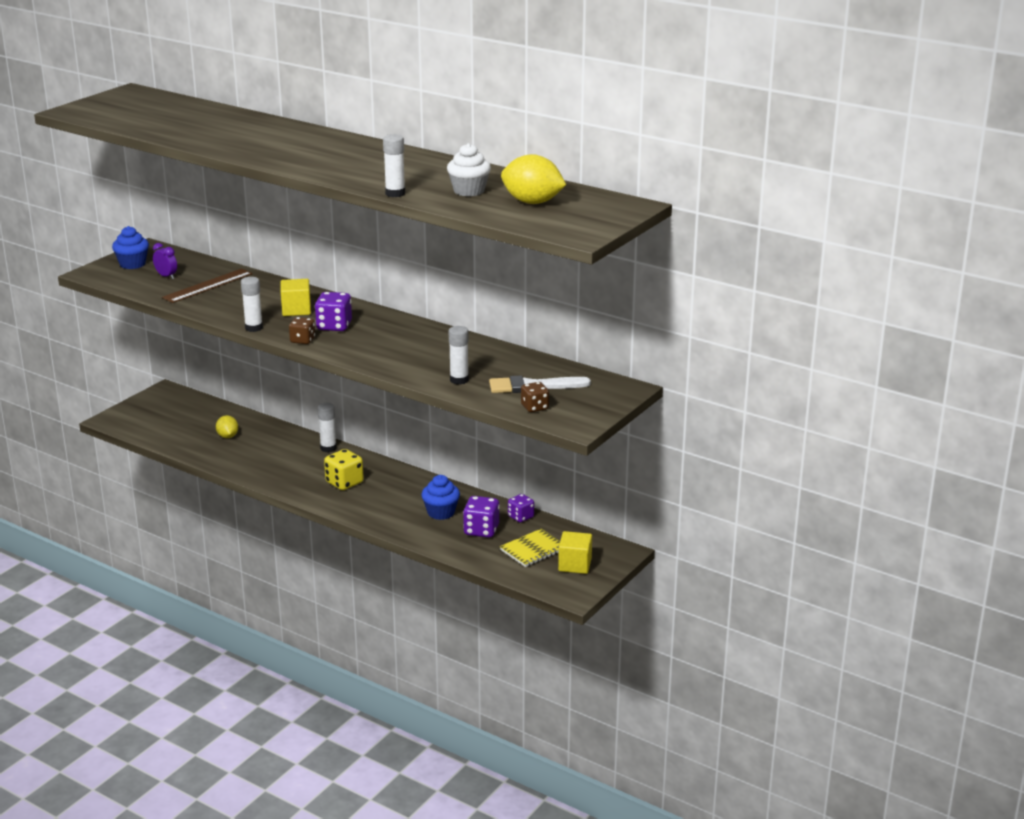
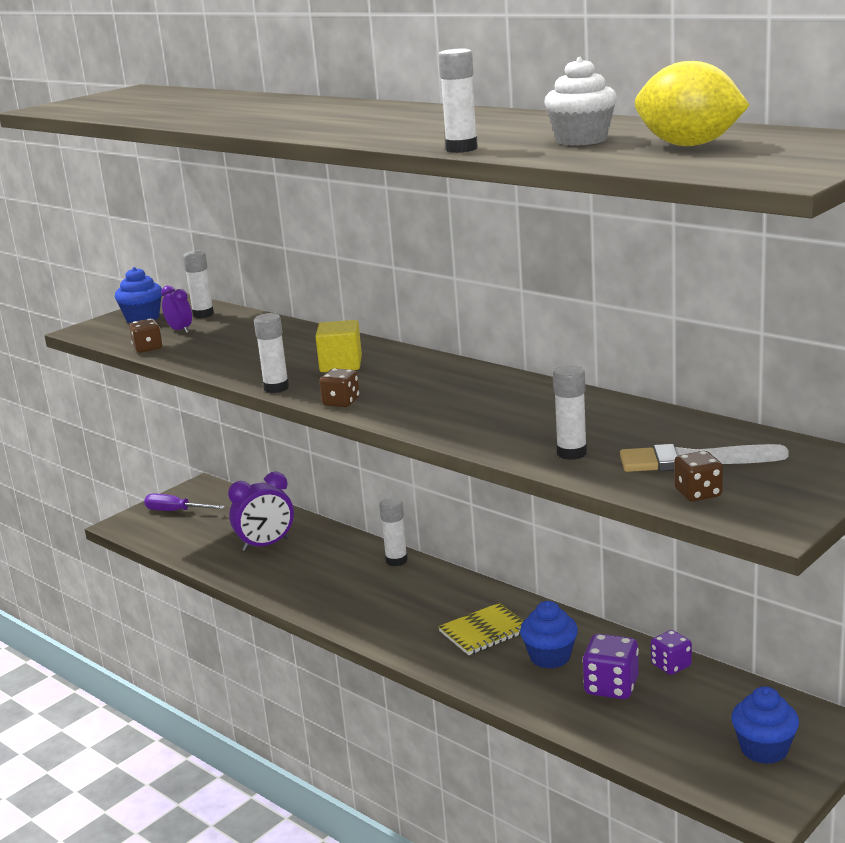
camera: 10 degrees right, 5 degrees down
brown ruler [162,269,252,303] -> none
yellow lemon [216,415,238,438] -> purple clock [228,471,294,551]
purple dice [315,292,352,331] -> none
yellow dice [324,449,364,490] -> none
yellow notebook [500,528,560,567] -> yellow notebook moved to [438,602,524,655]
yellow cube [558,531,592,574] -> blue cupcake [731,686,799,764]
none -> brown dice [129,319,163,353]
none -> purple screwdriver [144,493,225,511]
none -> white glue stick [183,251,214,318]

